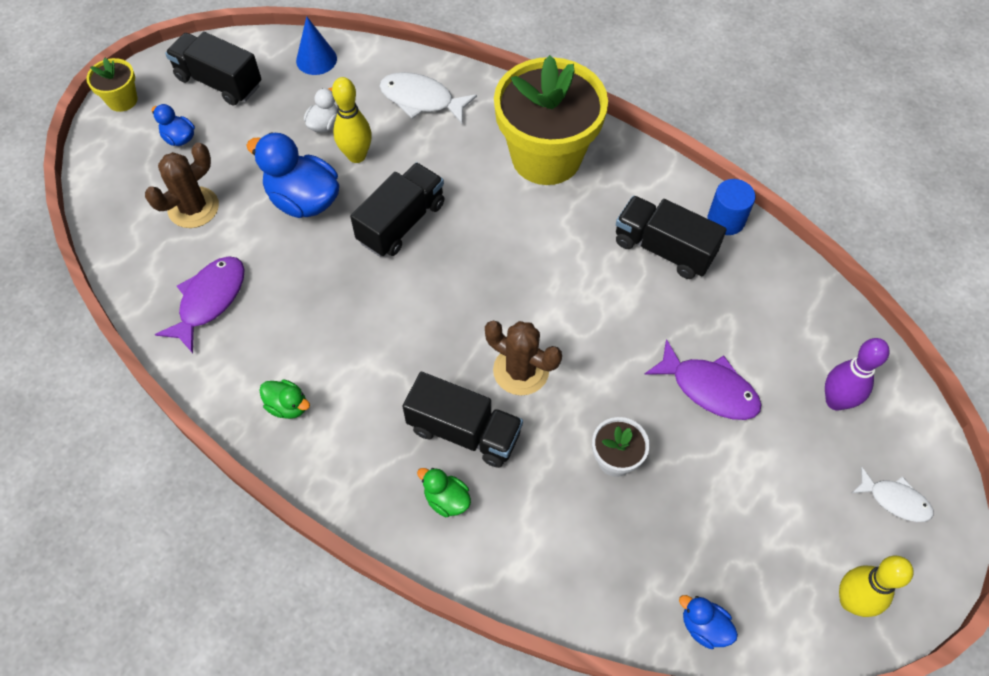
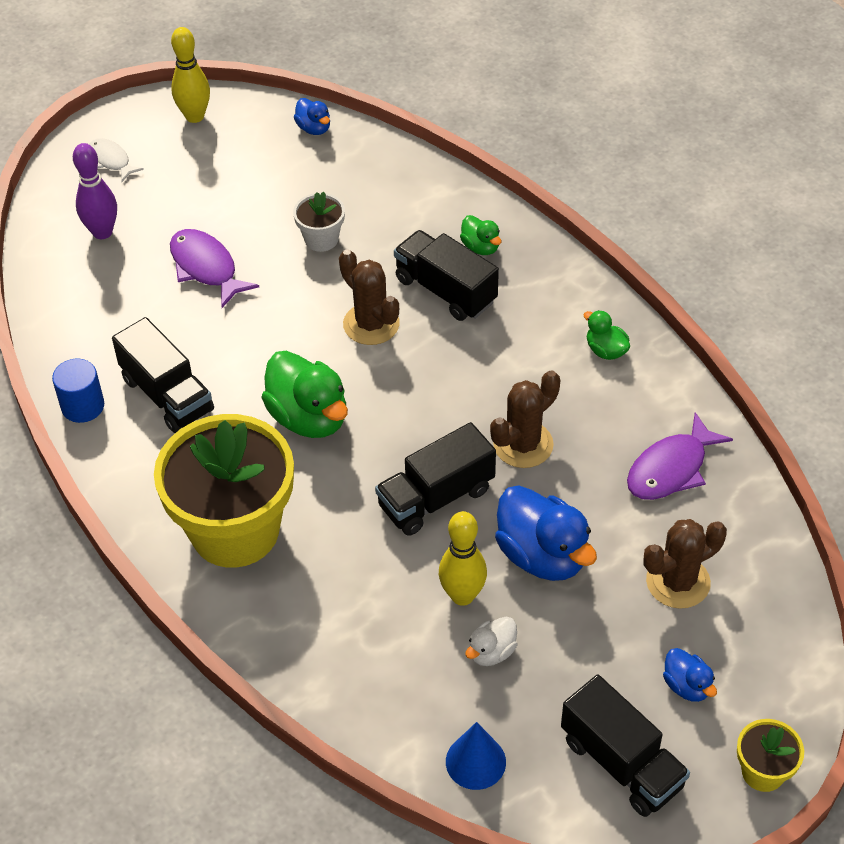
camera: 160 degrees left, 10 degrees down
white fish [379,72,477,124] -> none
none -> green duck [261,351,348,438]
none -> brown cactus [490,370,560,468]

